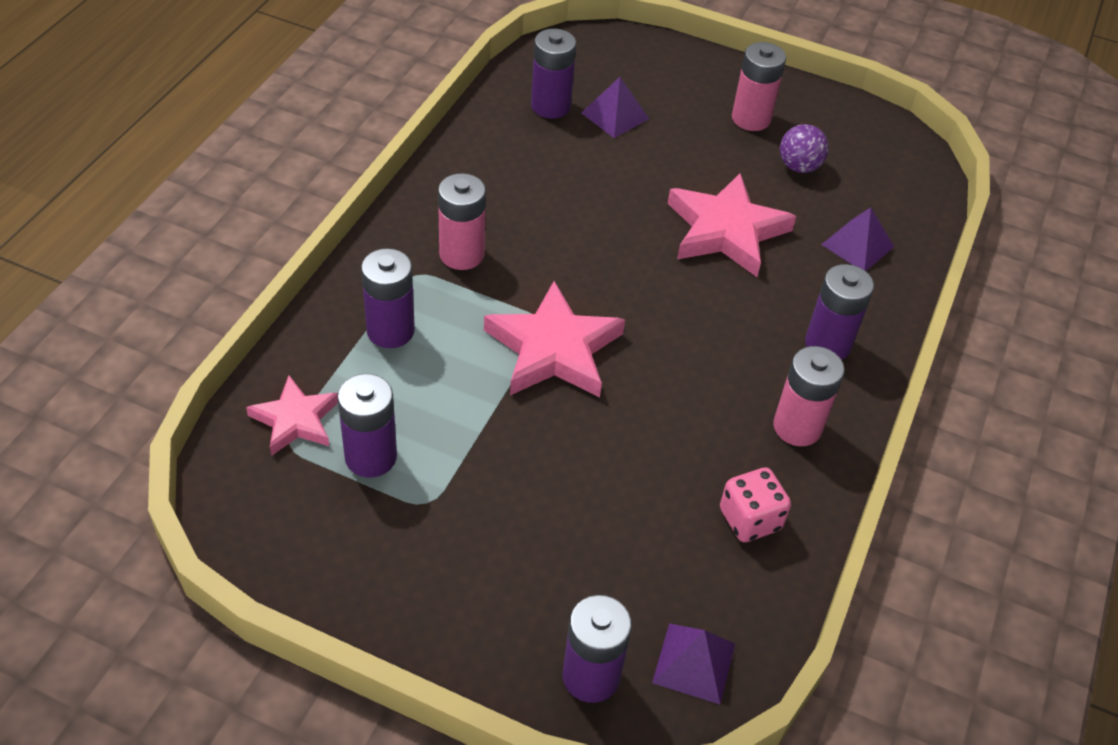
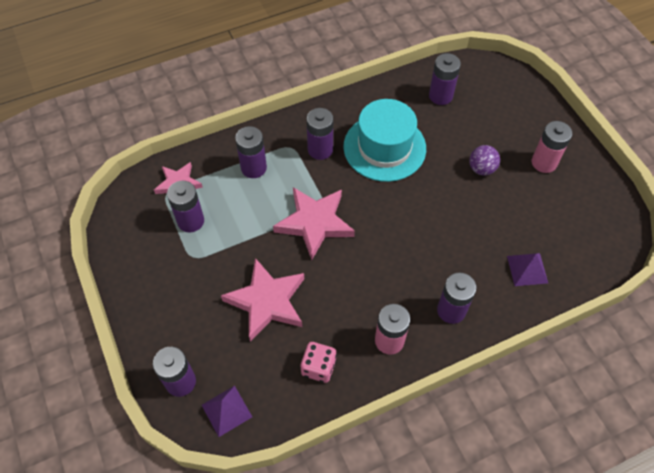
camera: 45 degrees right, 10 degrees up
pink battery [438,173,486,270] -> purple battery [306,108,333,160]
purple pyramid [582,77,649,138] -> none
pink star [668,173,797,277] -> pink star moved to [221,258,304,342]
purple ball [780,124,829,173] -> purple ball moved to [469,145,500,176]
none -> turquoise hat [343,99,426,182]

